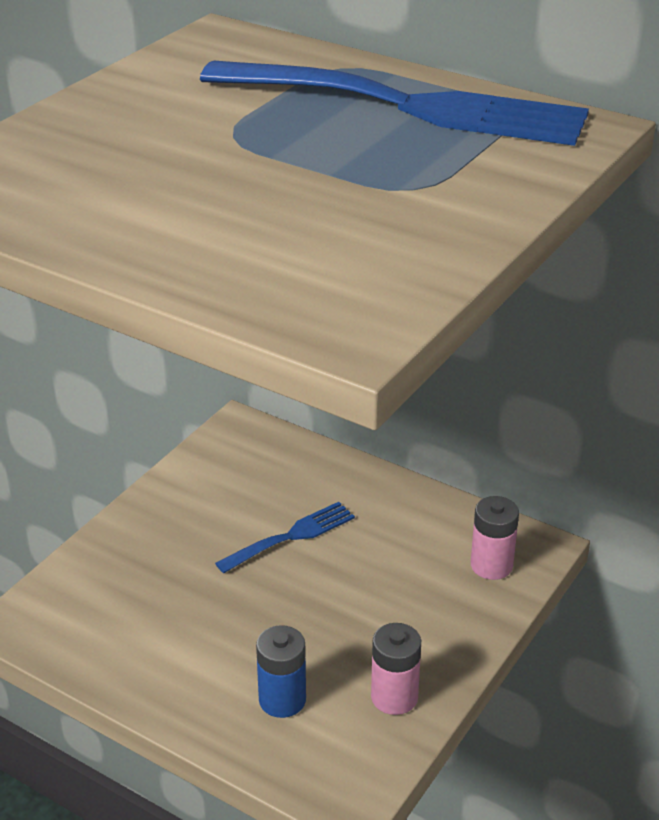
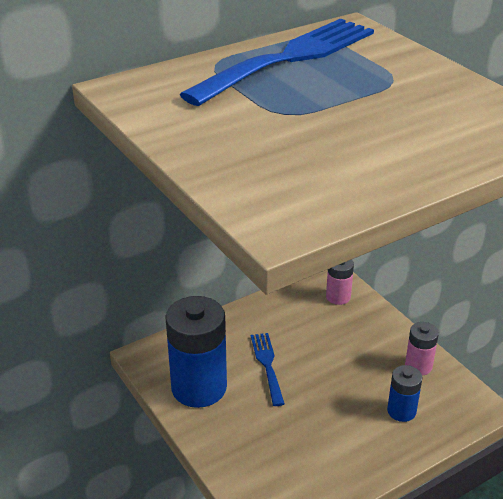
camera: 65 degrees left, 0 degrees up
none -> blue battery [165,296,227,408]

